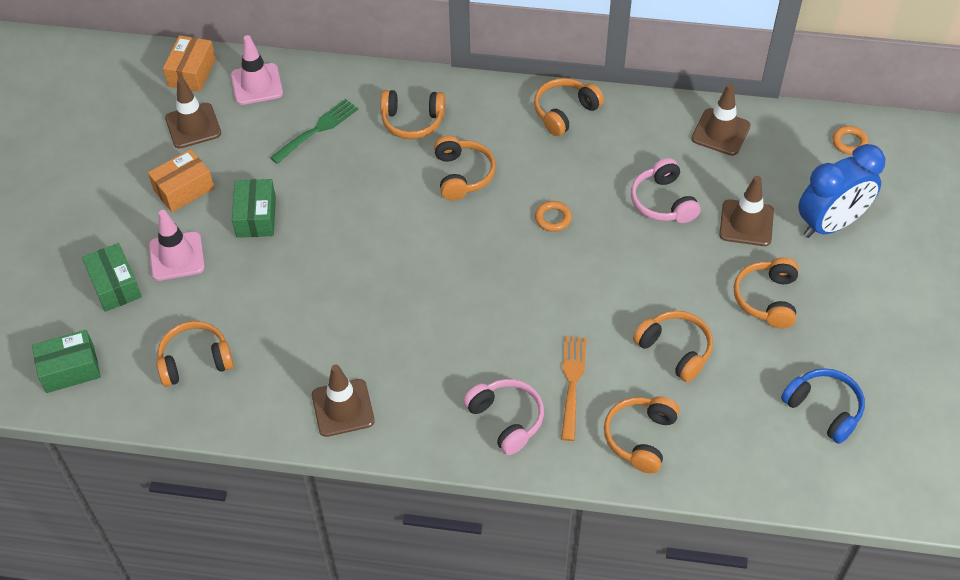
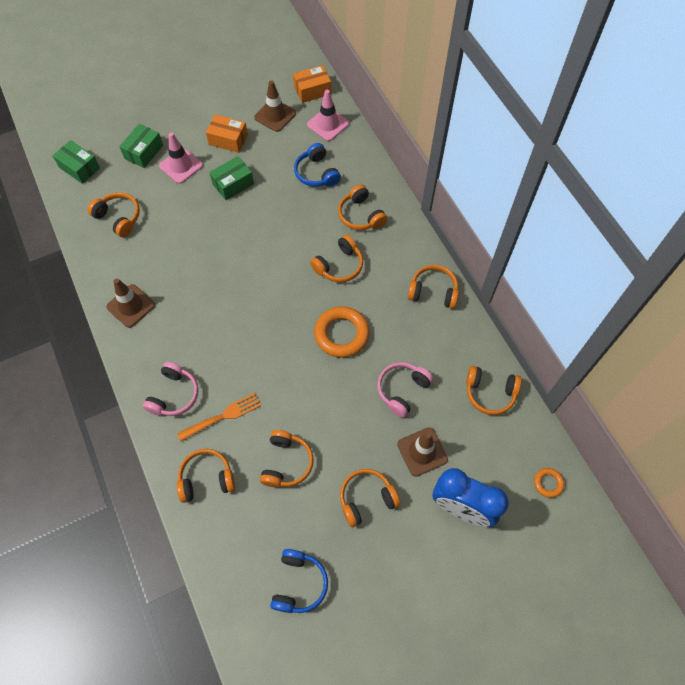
camera: 55 degrees right, 10 degrees up
green fork [270,99,358,164] -> blue headphones [294,143,341,187]
orange ring [535,201,572,232] -> orange ring [314,306,370,358], size x2.01
brown traffic cone [691,84,751,156] -> orange headphones [466,366,521,415]

